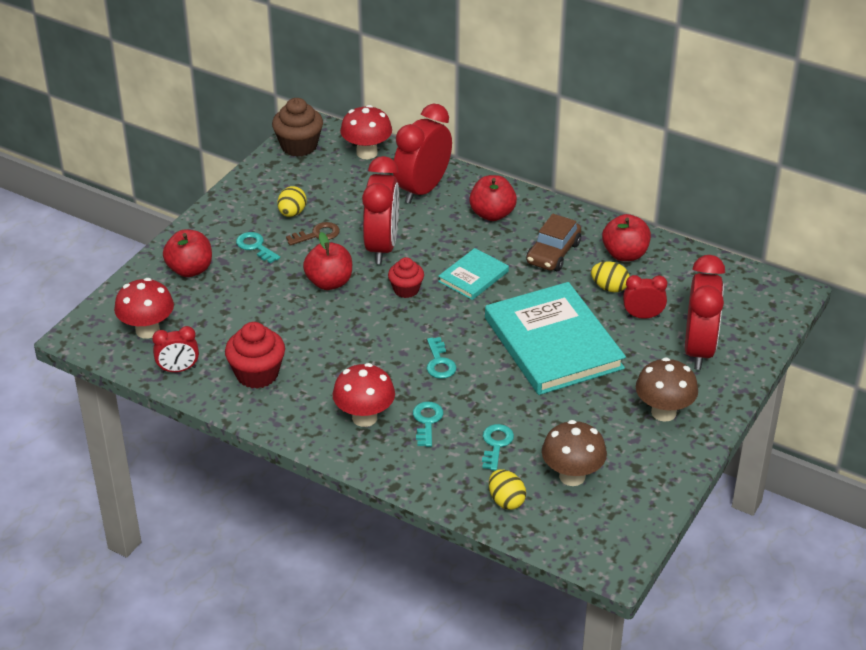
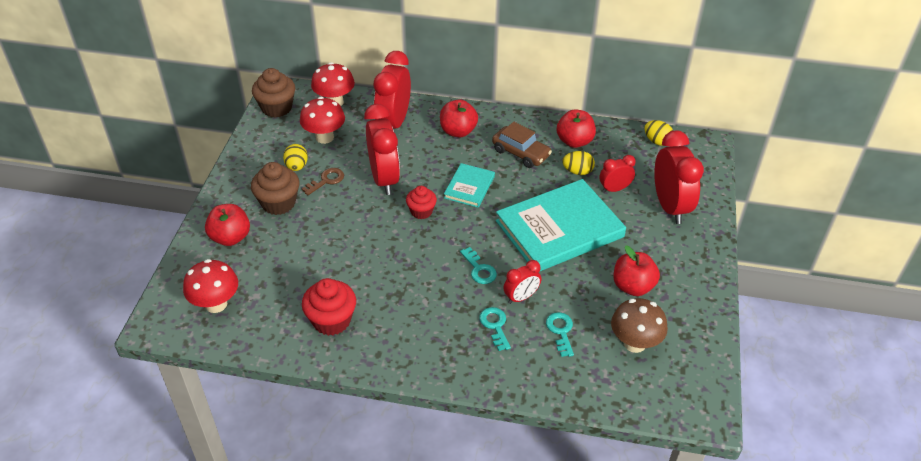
camera: 20 degrees left, 5 degrees up
red clock [152,326,199,373] -> red clock moved to [503,260,541,304]
turquoise key [236,232,280,263] -> brown cupcake [251,162,299,215]
red apple [303,232,352,290] -> red apple moved to [614,245,660,296]
red mushroom [333,363,395,427] -> red mushroom moved to [300,97,345,144]
turquoise book [485,282,626,395] -> turquoise book turned 75 degrees counterclockwise [496,179,626,272]
yellow egg [489,469,526,510] -> yellow egg moved to [644,120,673,146]
brown car [526,214,581,271] -> brown car turned 60 degrees counterclockwise [492,122,552,168]
brown mushroom [636,357,698,422] -> none

